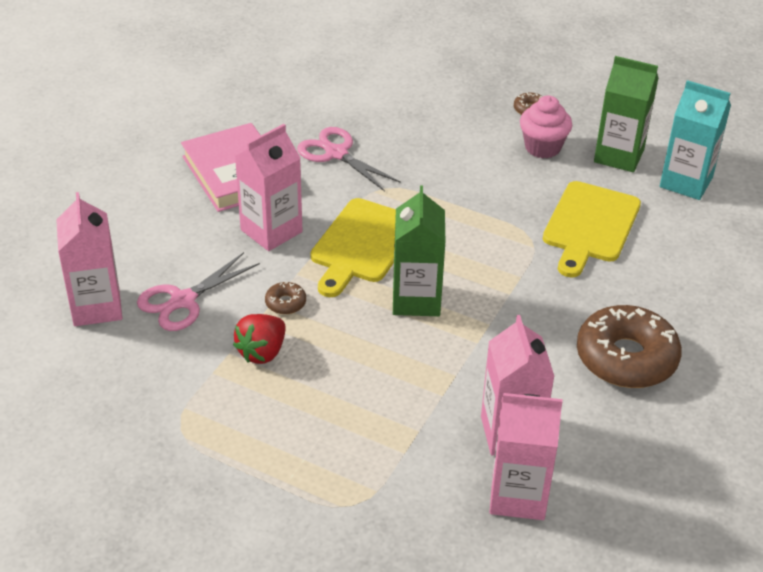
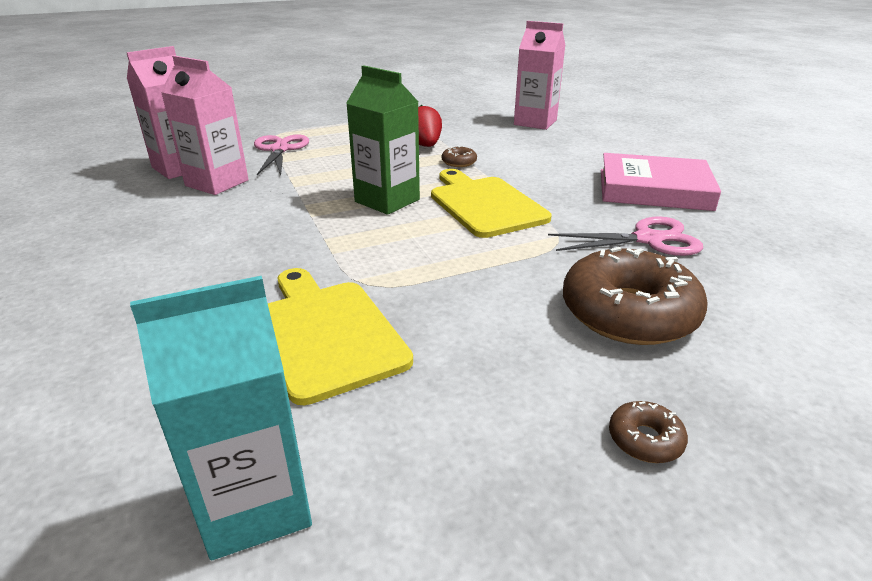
camera: 130 degrees right, 10 degrees down
pink scissors [137,252,260,331] -> pink scissors moved to [254,135,309,175]
pink carton [235,124,302,251] -> none
pink cupcake [520,96,573,158] -> none
brown donut [577,305,682,388] -> brown donut moved to [563,247,708,345]
green carton [594,56,658,172] -> none

